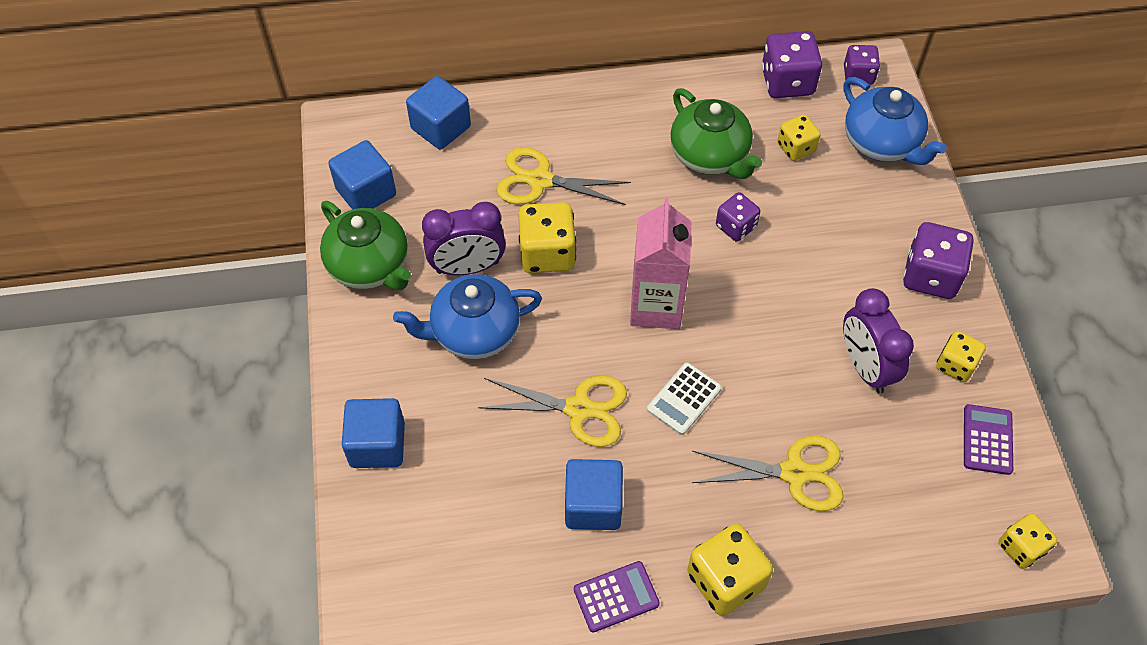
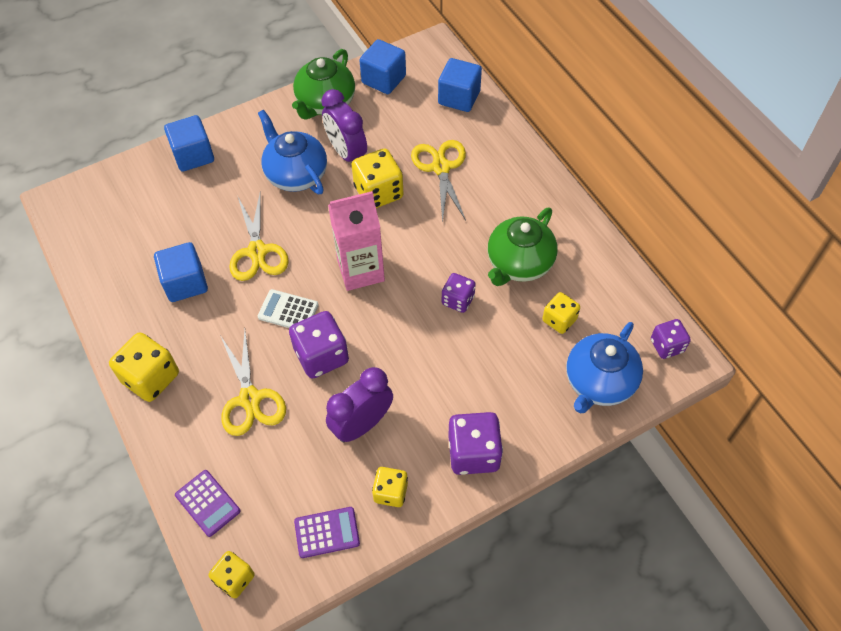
camera: 70 degrees right, 0 degrees up
purple calculator [574,561,660,632] -> purple calculator moved to [175,470,240,537]
purple dice [762,31,822,98] -> purple dice moved to [289,311,349,379]

